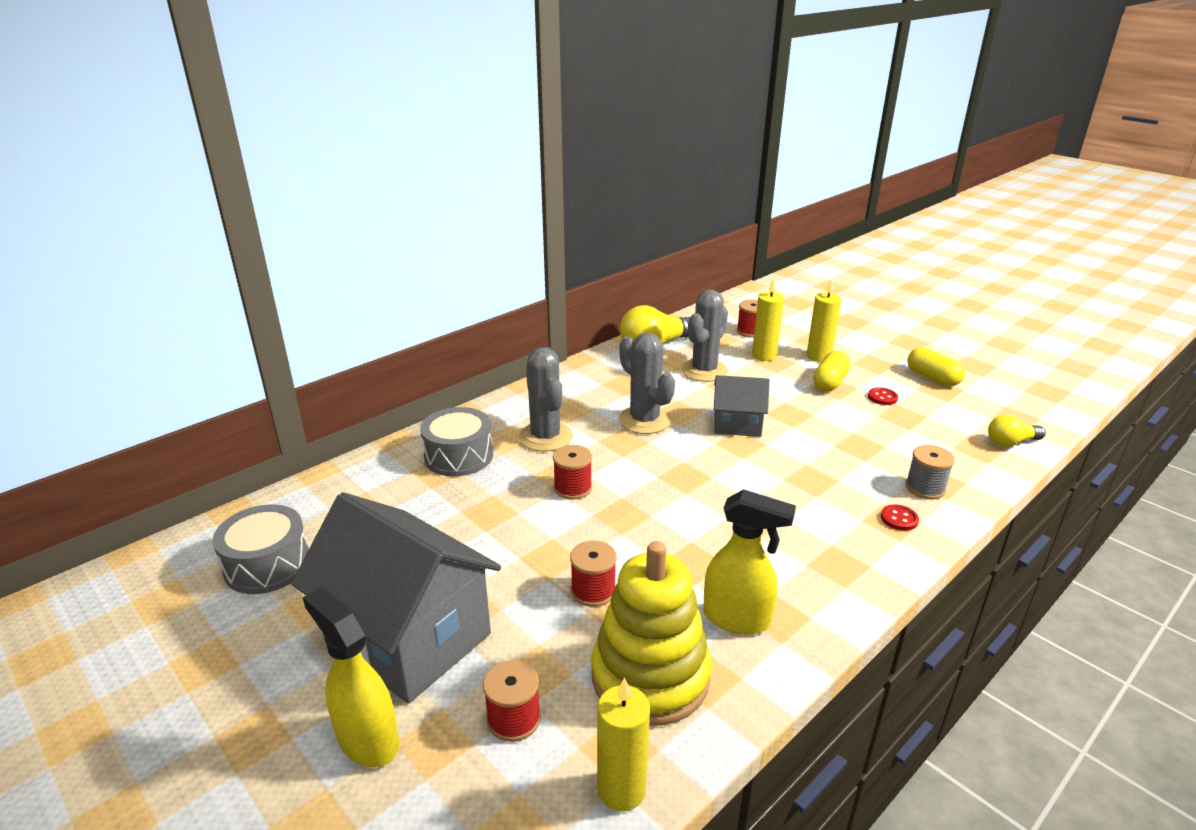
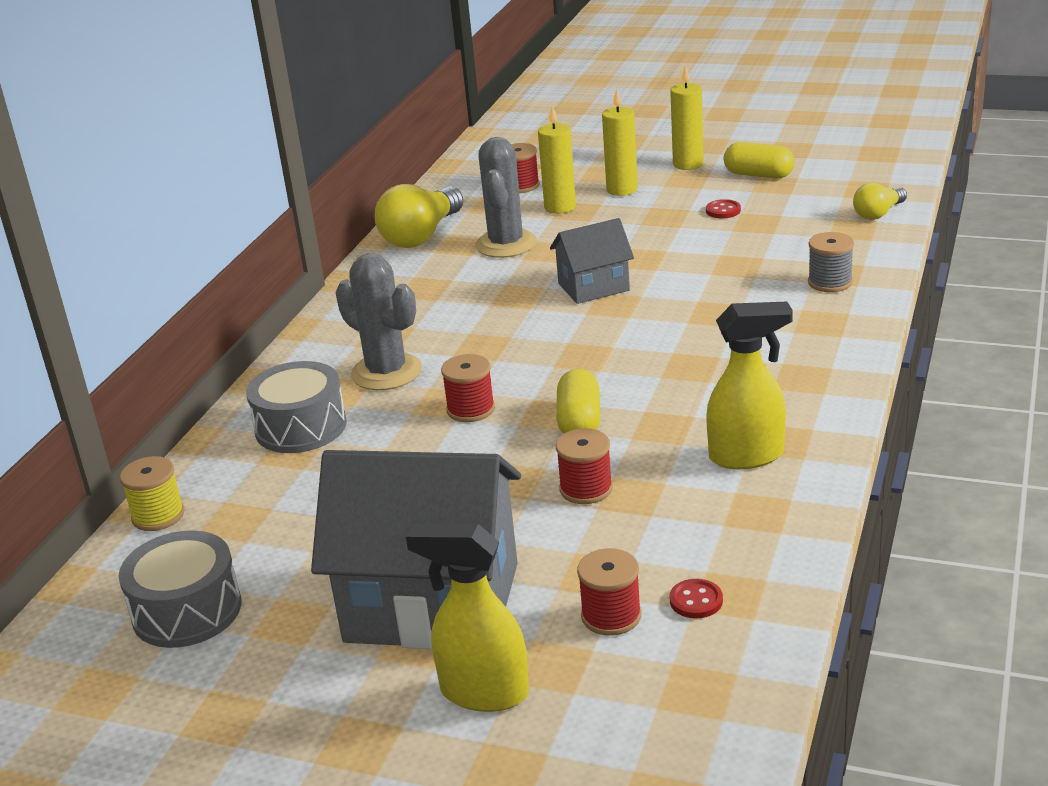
camera: 25 degrees left, 0 degrees up
yellow stacking toy [591,541,712,725] -> none
yellow candle [597,677,650,812] -> yellow candle moved to [670,65,704,170]
grey cactus [619,333,675,434] -> none
yellow capsule [813,351,851,391] -> yellow capsule moved to [556,369,600,434]
red button [881,504,919,531] -> red button moved to [669,579,723,618]
none -> yellow spool [120,456,185,531]

